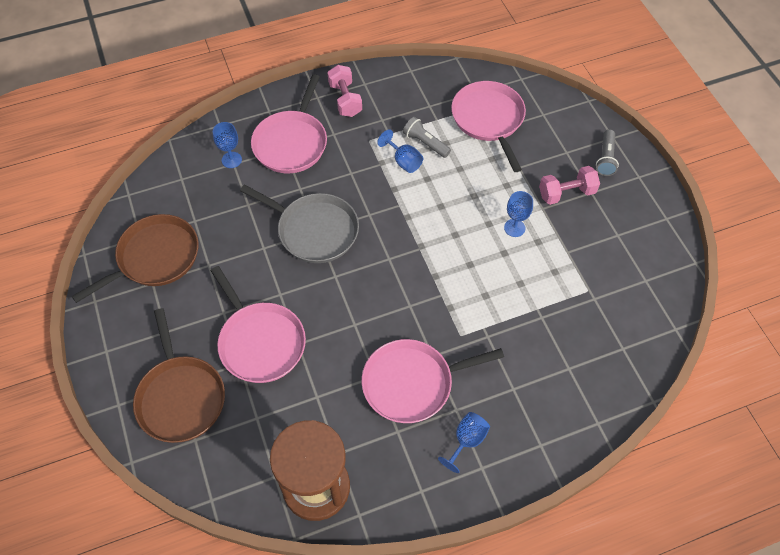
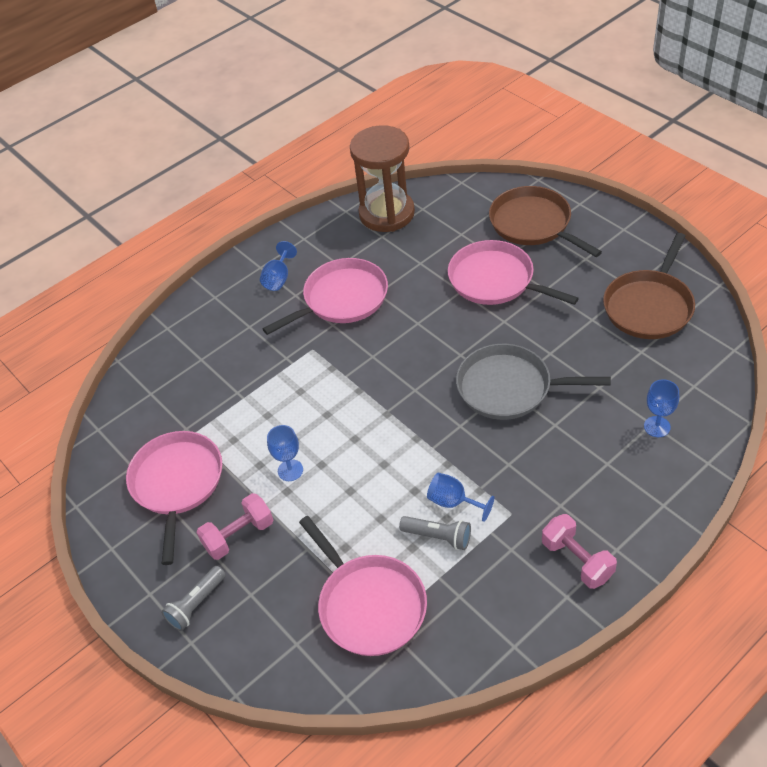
camera: 165 degrees right, 10 degrees down
pink pan [251,74,327,173] -> pink pan moved to [126,431,222,565]
grey flashlight [596,129,619,176] -> grey flashlight turned 135 degrees counterclockwise [161,566,226,631]

